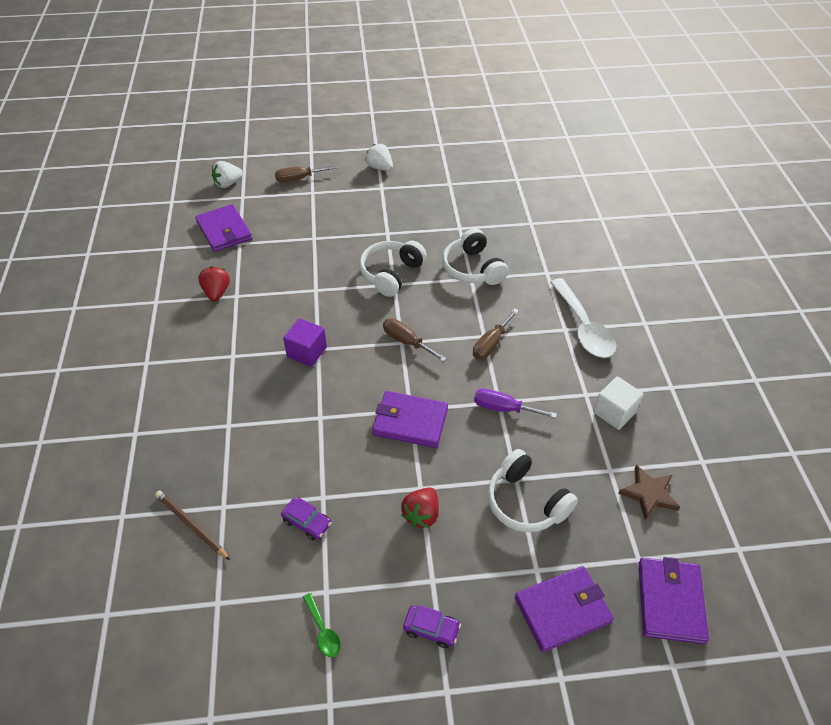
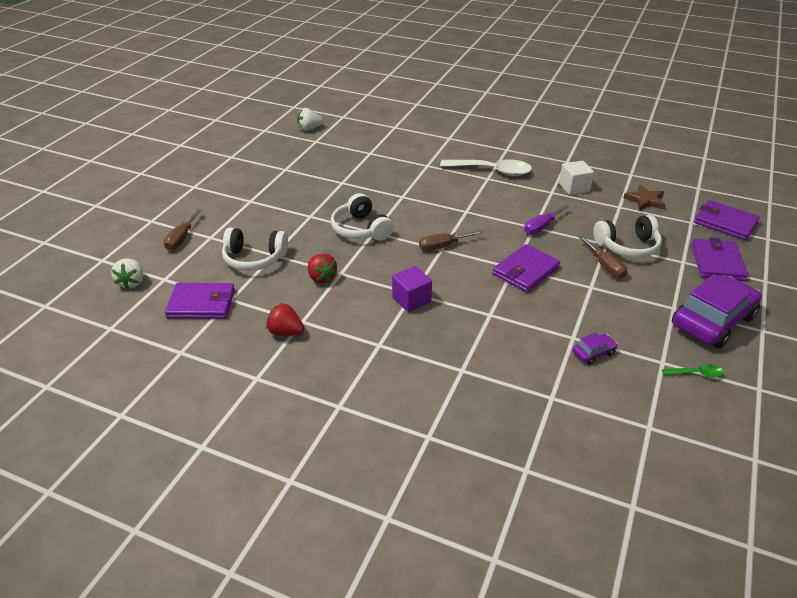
camera: 60 degrees left, 10 degrees down
brown pencil [155,490,230,560] -> none
white strawberry [365,144,393,171] -> white strawberry moved to [297,108,323,131]
red strawberry [401,487,439,528] -> red strawberry moved to [308,254,338,283]
purple car [403,605,461,648] -> purple car [672,274,762,349], size x2.35
white headphones [442,228,508,285] -> white headphones moved to [222,227,288,271]
brown screwdriver [473,309,519,360] -> brown screwdriver moved to [579,236,627,278]

